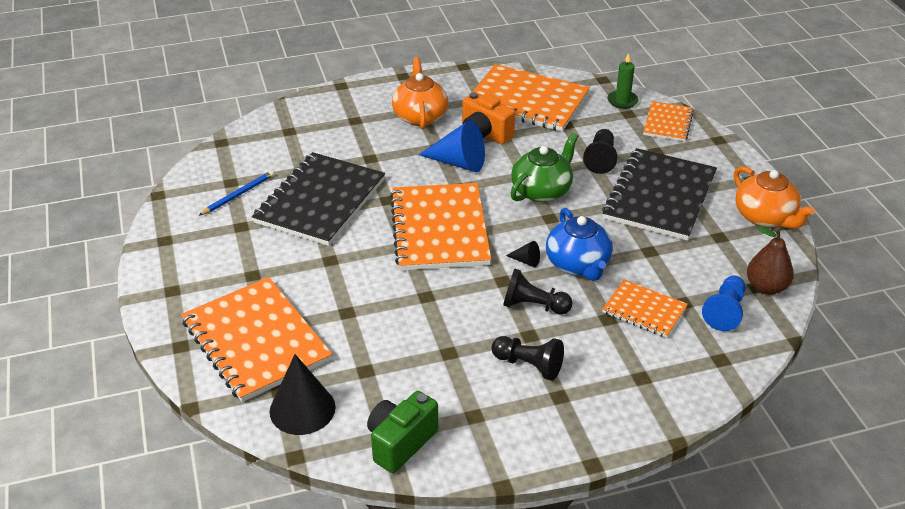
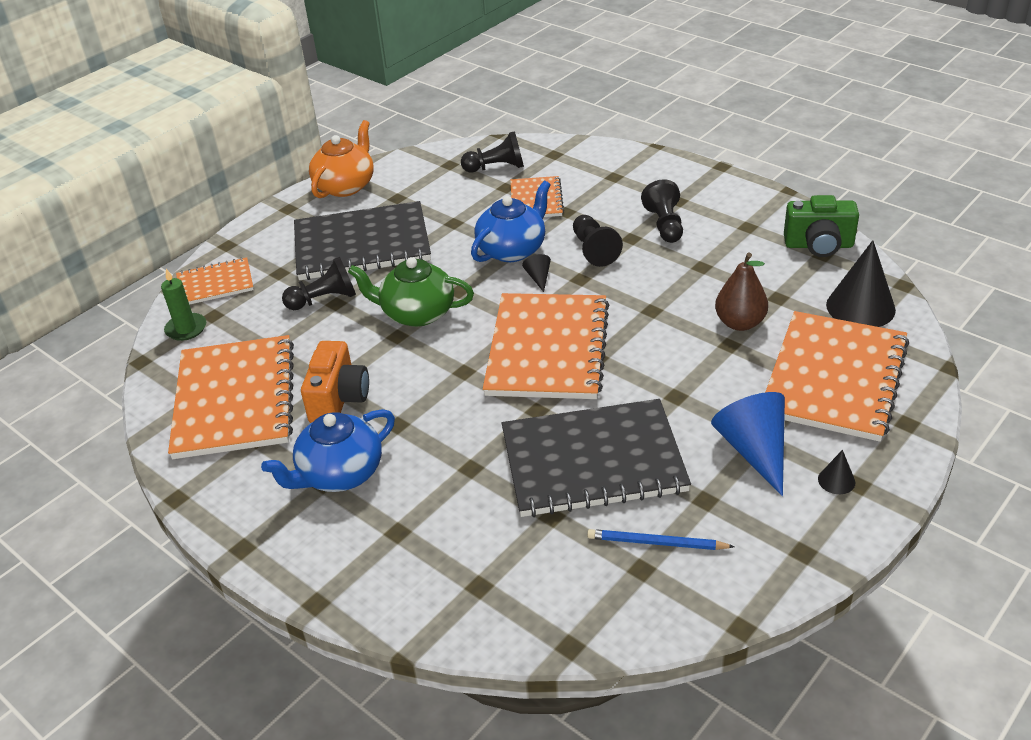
camera: 120 degrees left, 0 degrees up
orange notebook [390,183,491,271] -> orange notebook turned 45 degrees counterclockwise [483,293,610,399]
orange teapot [392,57,448,129] -> blue teapot [261,409,395,492]
blue cone [419,120,485,172] -> blue cone moved to [711,392,785,496]
blue pawn [702,276,746,331] -> black pawn [461,131,524,173]
brown pear [747,226,794,295] -> brown pear moved to [715,253,768,331]
none -> black cone [818,450,855,494]

